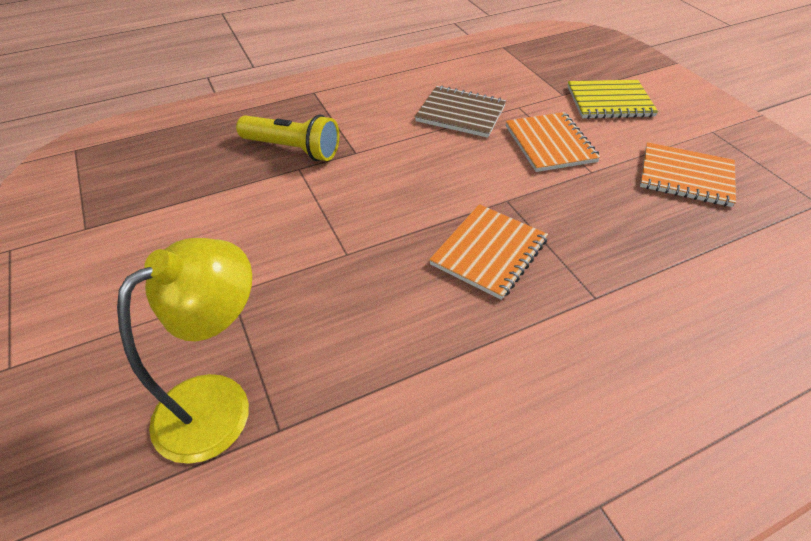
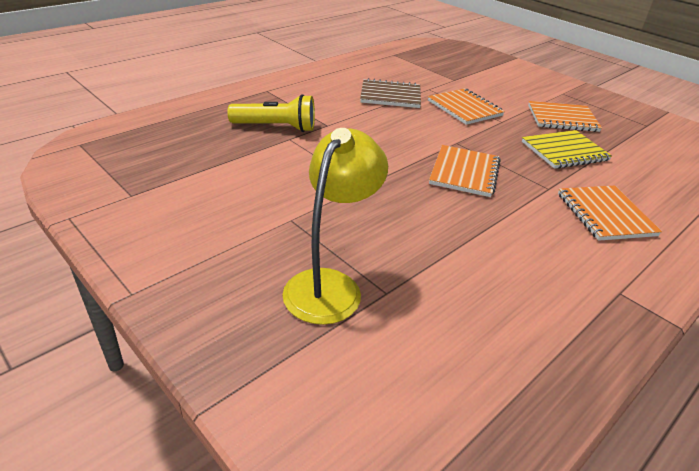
camera: 20 degrees left, 10 degrees down
yellow notebook [567,80,658,119] -> yellow notebook moved to [522,130,612,169]
none -> orange notebook [558,186,662,241]

